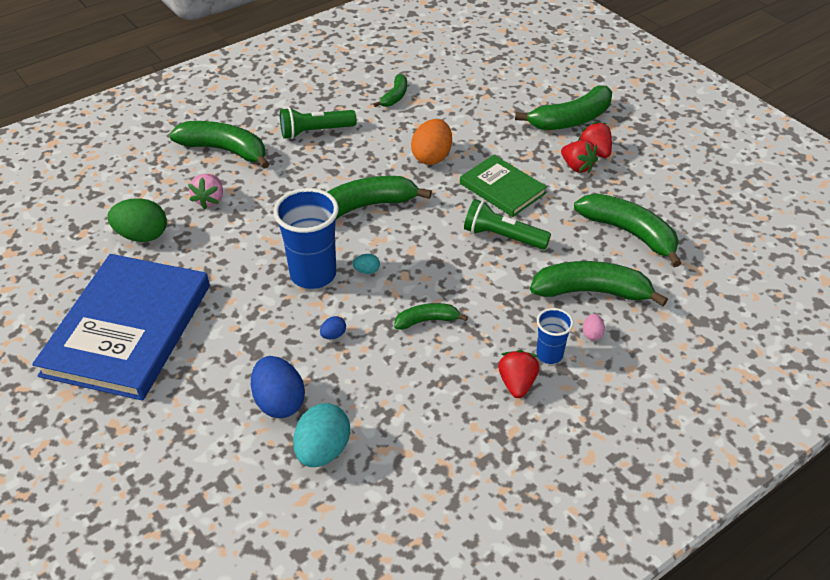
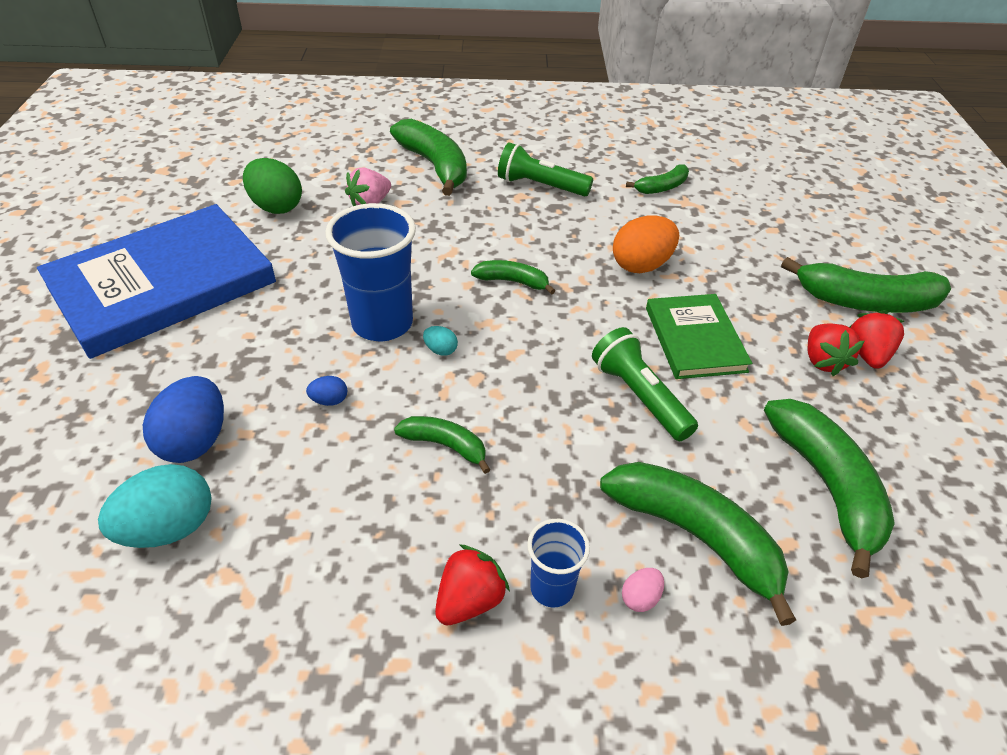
camera: 35 degrees right, 0 degrees up
green banana [327,176,432,219] -> green banana [471,260,555,295], size x0.54

